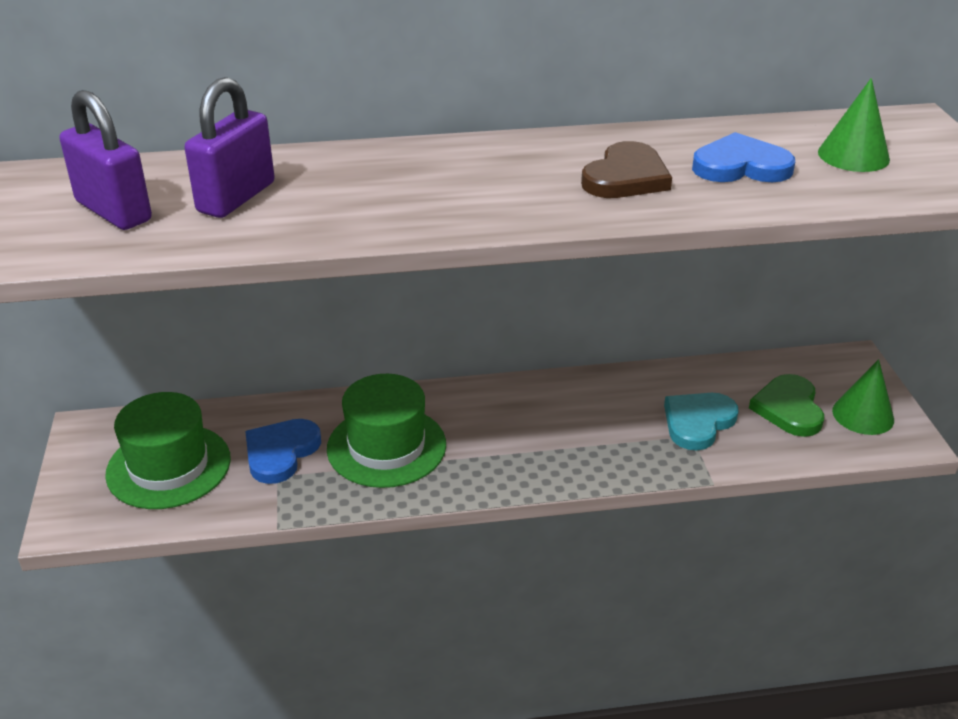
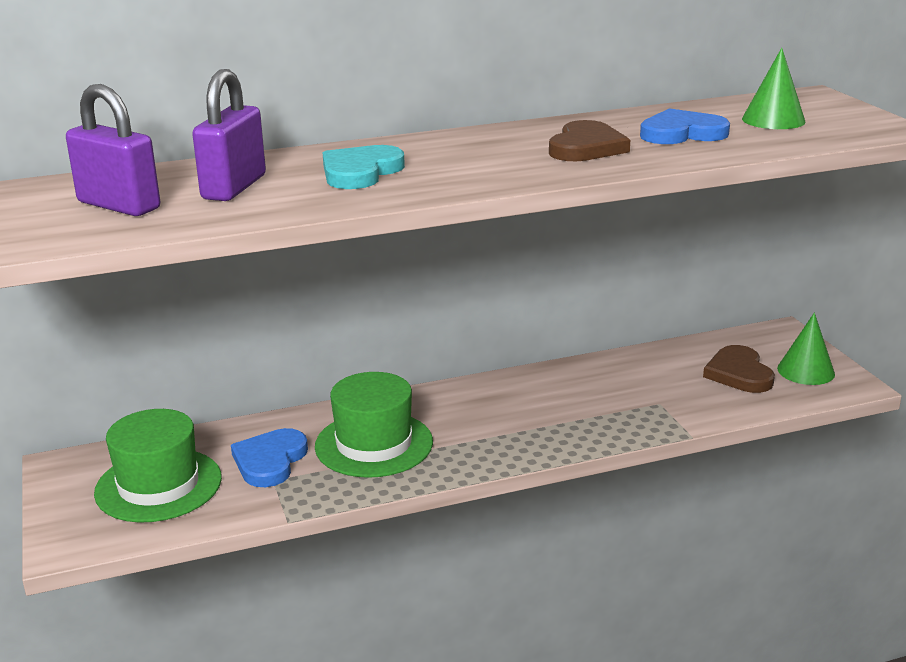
camera: 10 degrees left, 10 degrees down
turquoise heart [664,393,739,451] -> turquoise heart moved to [323,145,405,189]
green heart [749,374,824,437] -> brown heart [703,345,775,393]

